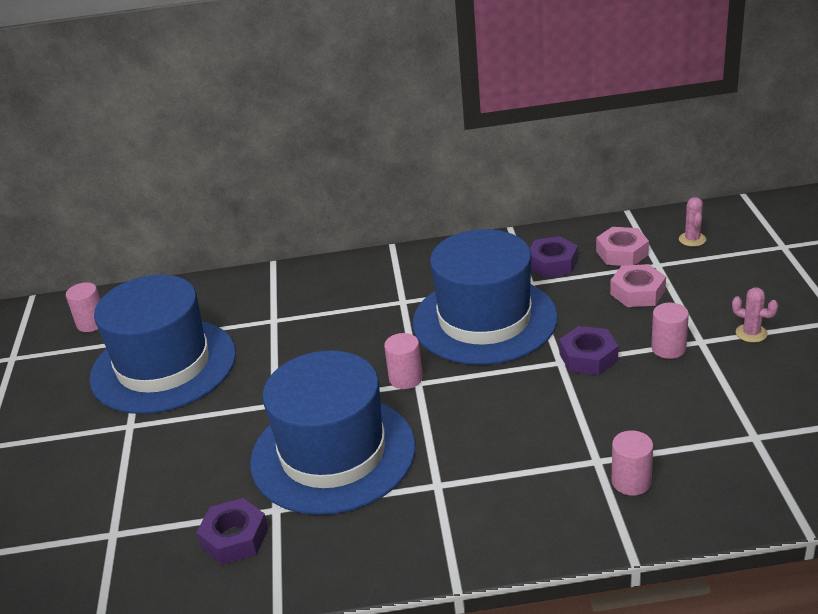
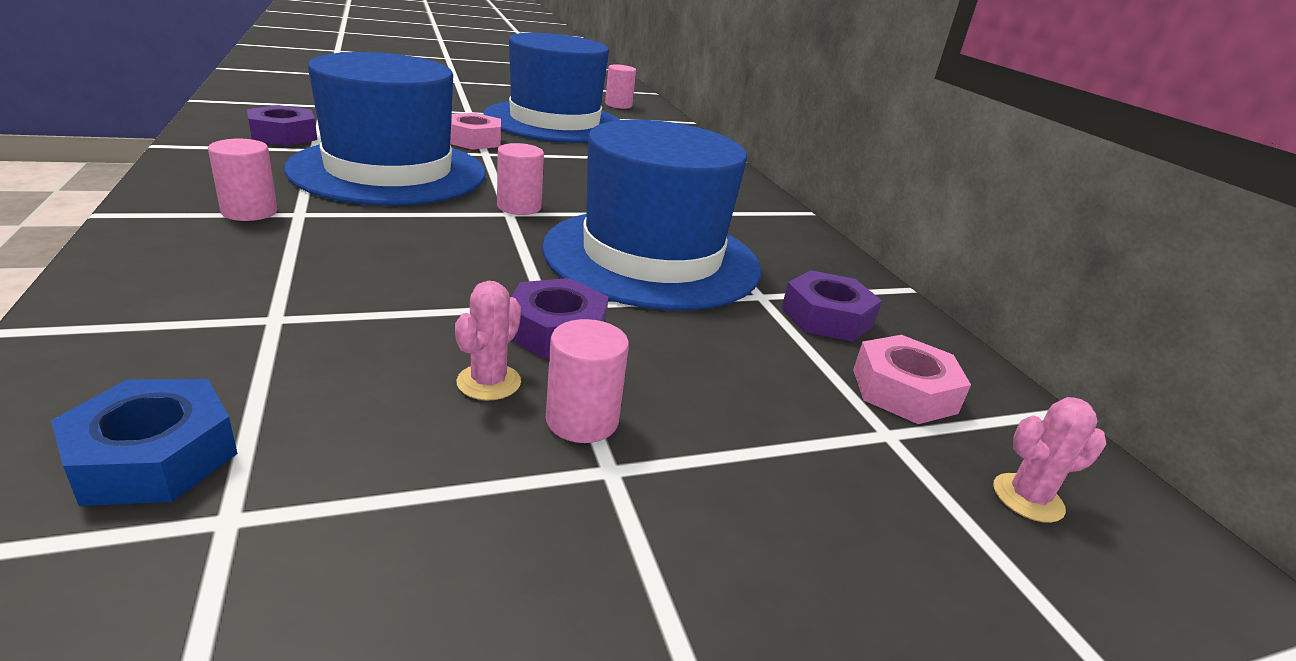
camera: 70 degrees right, 5 degrees down
pink nut [610,264,666,307] -> pink nut moved to [450,113,501,150]
pink cylinder [612,430,653,496] -> pink cylinder moved to [208,139,278,221]
pink cactus [732,287,778,342] -> pink cactus moved to [455,281,521,400]
none -> blue nut [51,379,238,506]

